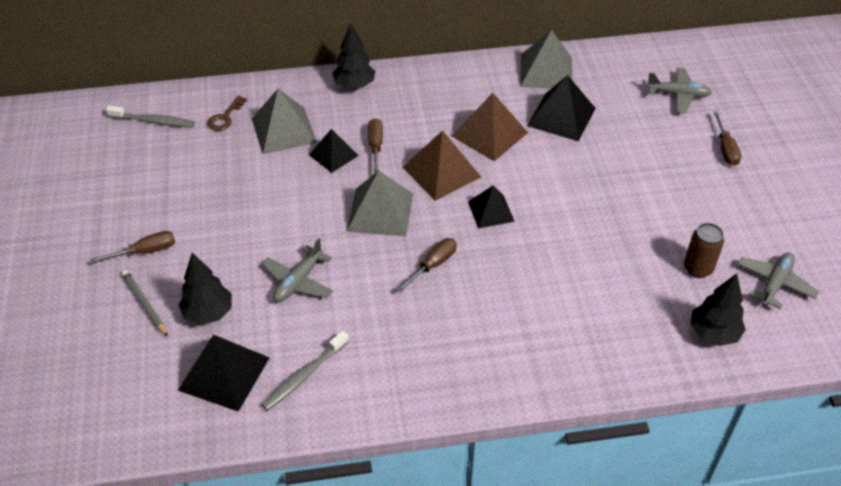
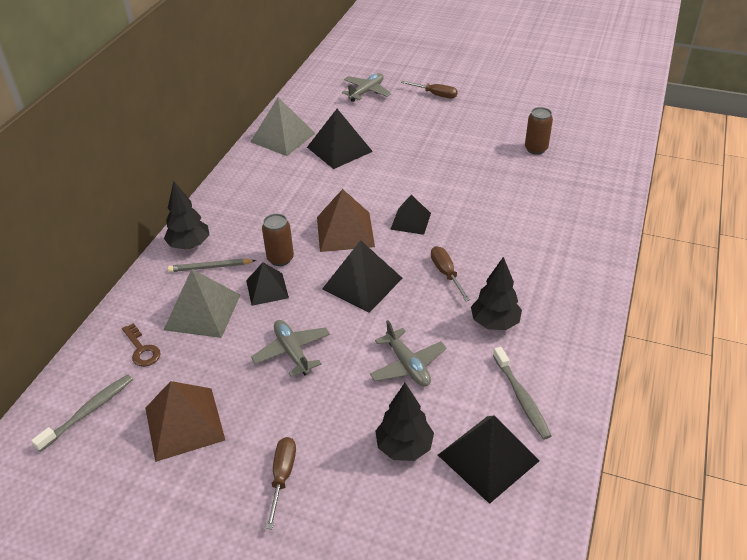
camera: 60 degrees left, 5 degrees down
grey pencil [122,270,168,337] -> grey pencil moved to [168,259,256,272]
grey pyramid [347,170,413,237] -> black pyramid [322,240,402,313]
brown screwdriver [368,118,383,174] -> brown can [262,214,294,266]
brown pyramid [452,93,528,161] -> brown pyramid moved to [145,381,225,462]
black tree [690,273,746,346] -> black tree moved to [471,257,522,330]
grey plane [738,253,819,309] -> grey plane moved to [251,320,330,377]

